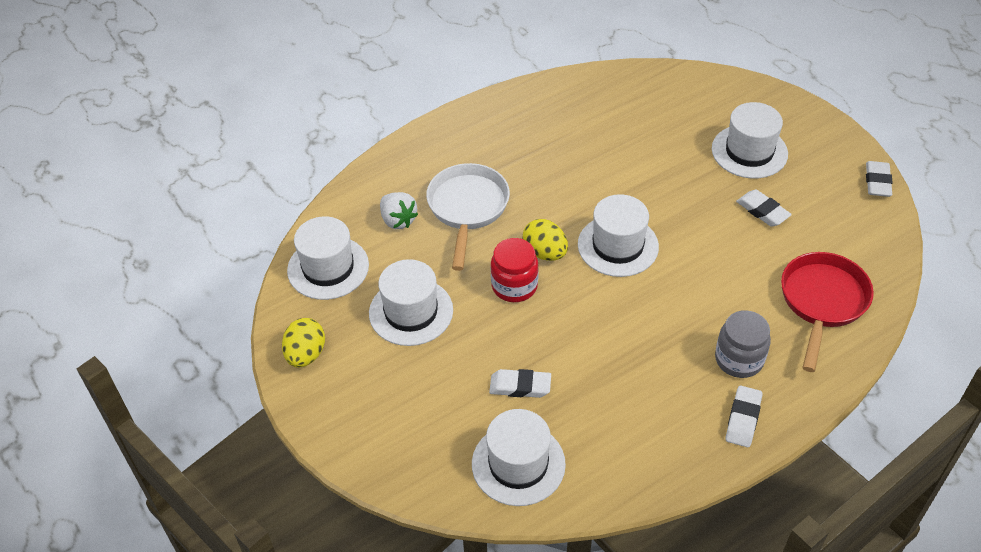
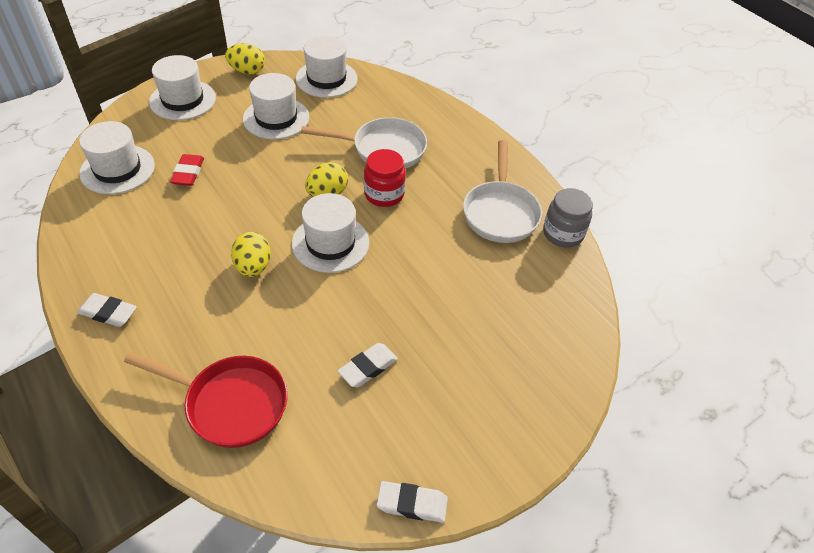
camera: 85 degrees right, 0 degrees up
white strawberry [380,192,418,229] -> none
white eraser [489,369,551,398] -> red eraser [170,154,204,186]
red jar [491,238,539,302] -> red jar moved to [364,149,406,207]
white hat [712,102,788,178] -> white hat moved to [149,55,216,120]
grey jar [715,310,771,378] -> grey jar moved to [543,188,593,248]
none -> yellow egg [231,232,271,277]
none -> white pan [463,140,542,243]

